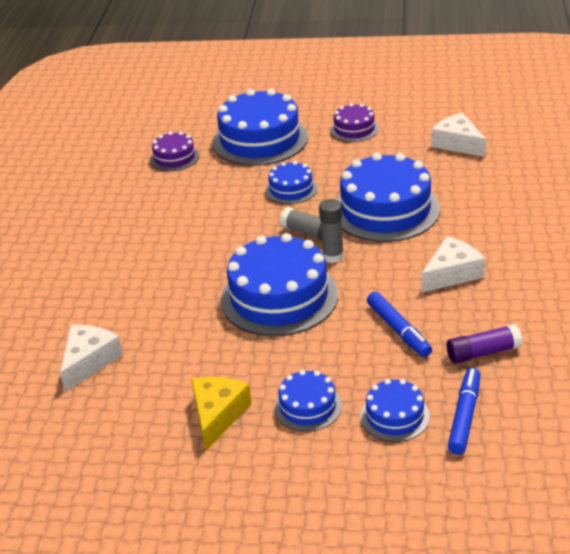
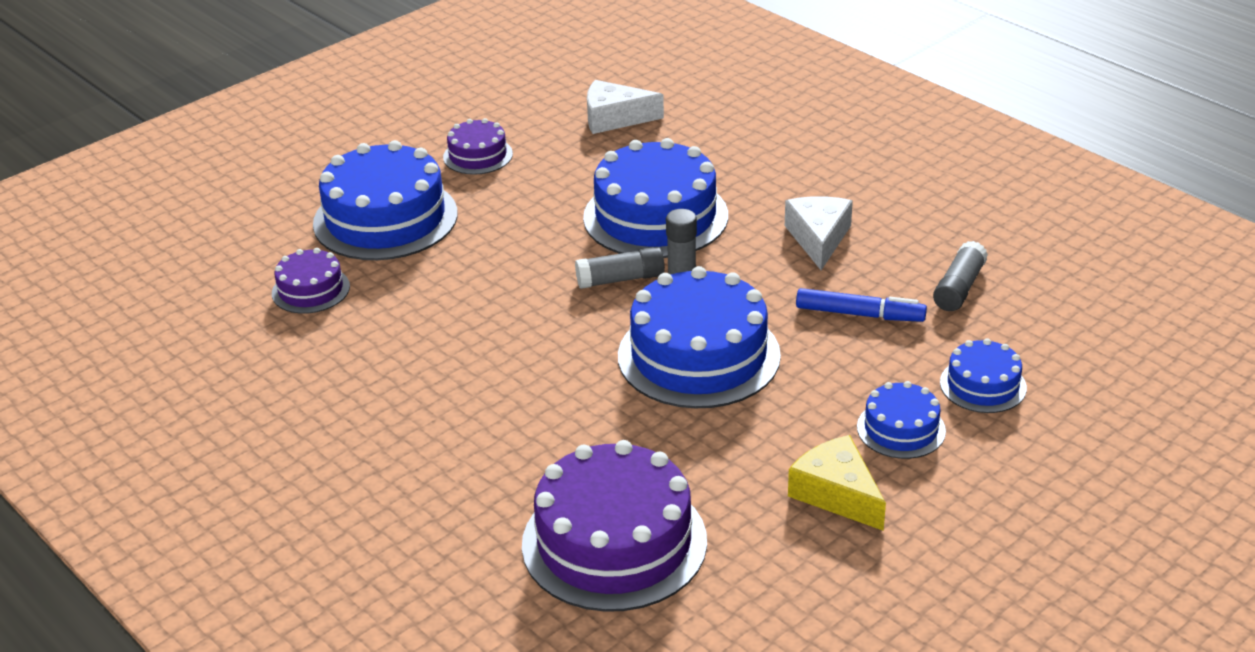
camera: 50 degrees left, 0 degrees up
white cheese [60,325,123,392] -> purple cake [522,440,707,612]
blue cake [265,161,318,204] -> none
purple glue stick [447,324,523,364] -> grey glue stick [933,241,988,311]
blue marker [448,368,480,455] -> none

